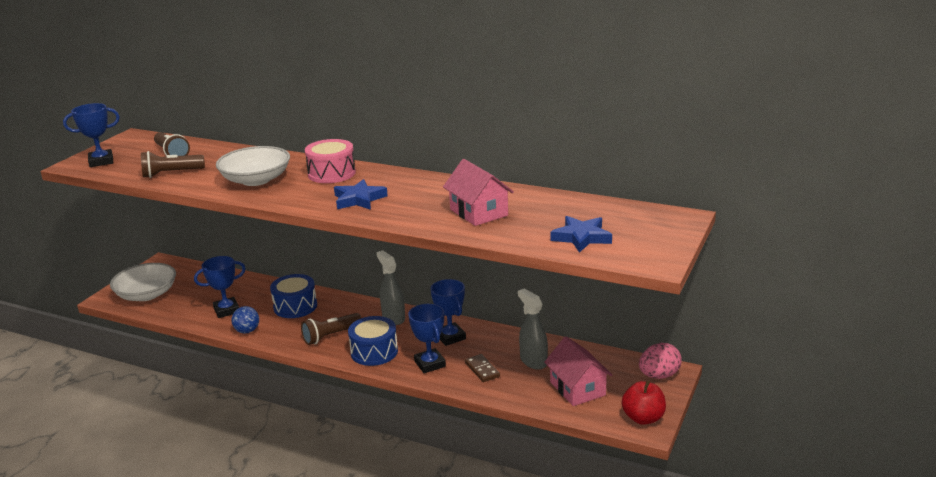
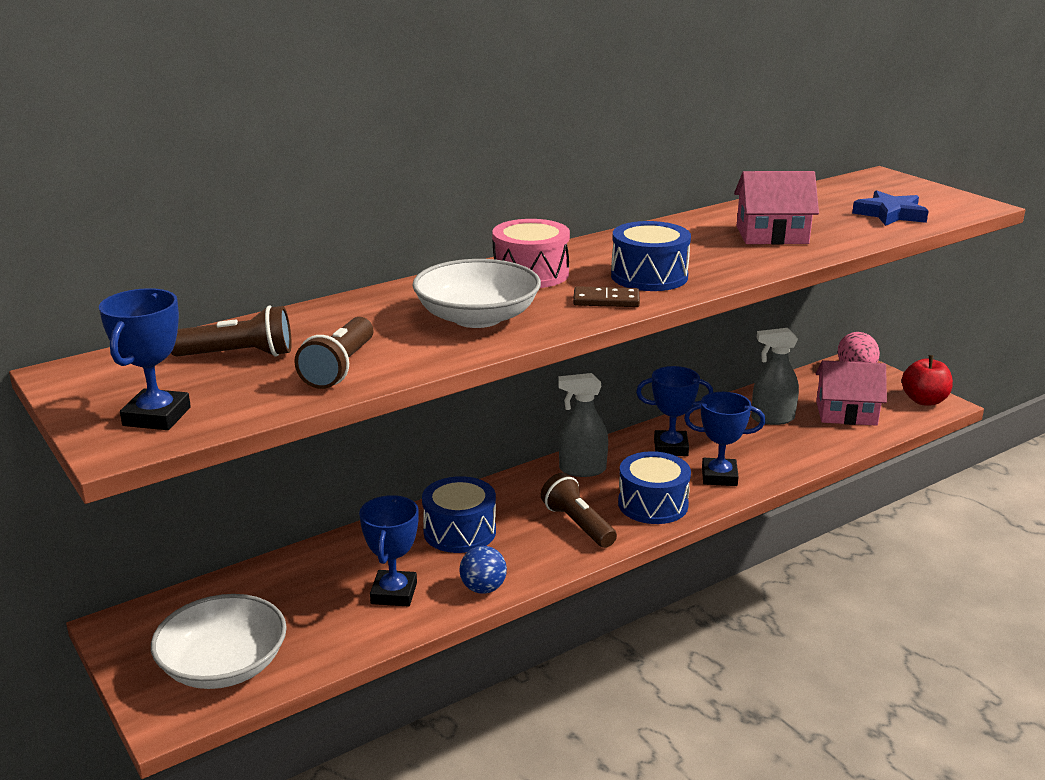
camera: 60 degrees left, 0 degrees up
brown flashlight [301,313,361,345] -> brown flashlight turned 150 degrees clockwise [541,473,617,548]
blue star [334,179,388,210] -> blue drum [611,221,691,291]
brown domino [465,354,500,382] -> brown domino moved to [573,286,640,307]

